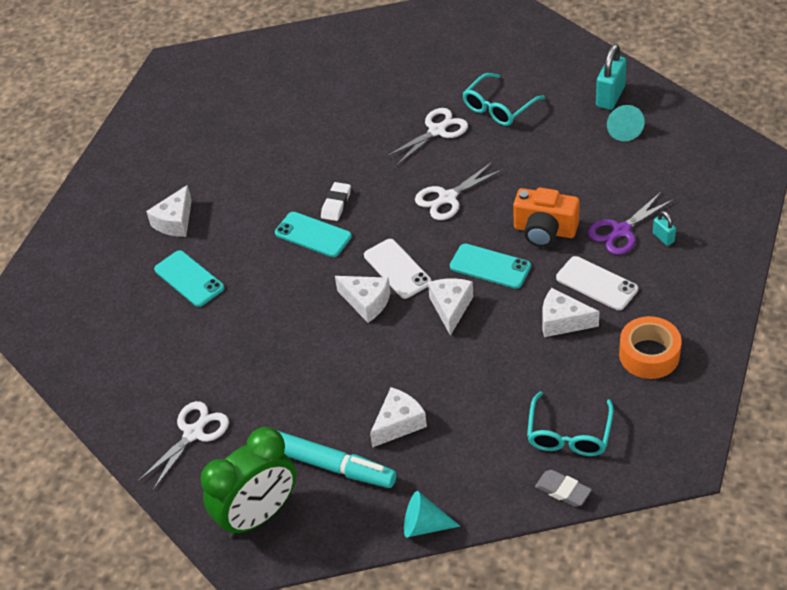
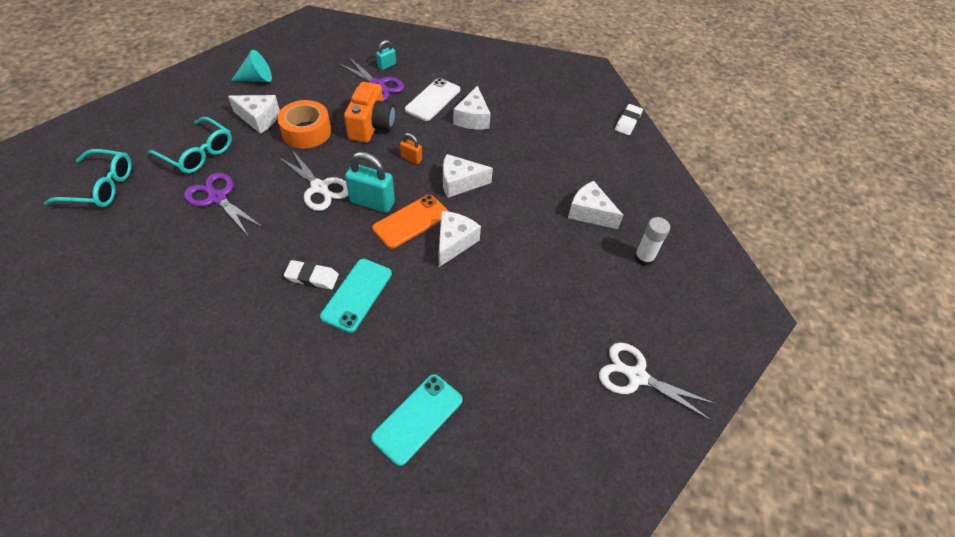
camera: 105 degrees left, 5 degrees up
white cheese [146,185,192,237] -> white cheese moved to [228,95,280,134]
green clock [201,427,296,538] -> none
turquoise marker [278,431,397,488] -> white glue stick [634,217,670,266]
white phone [364,239,432,299] -> orange phone [372,195,449,249]
white scissors [385,108,468,166] -> purple scissors [184,173,264,237]
turquoise cone [404,491,460,538] -> none
turquoise phone [450,244,531,289] -> orange padlock [400,133,422,164]
turquoise glasses [527,391,614,456] -> turquoise glasses moved to [44,149,132,207]
grey eraser [535,470,592,507] -> white eraser [615,104,643,135]
turquoise padlock [596,44,627,110] -> turquoise padlock moved to [345,152,395,213]
orange tape [619,316,682,379] -> orange tape moved to [277,100,331,148]

